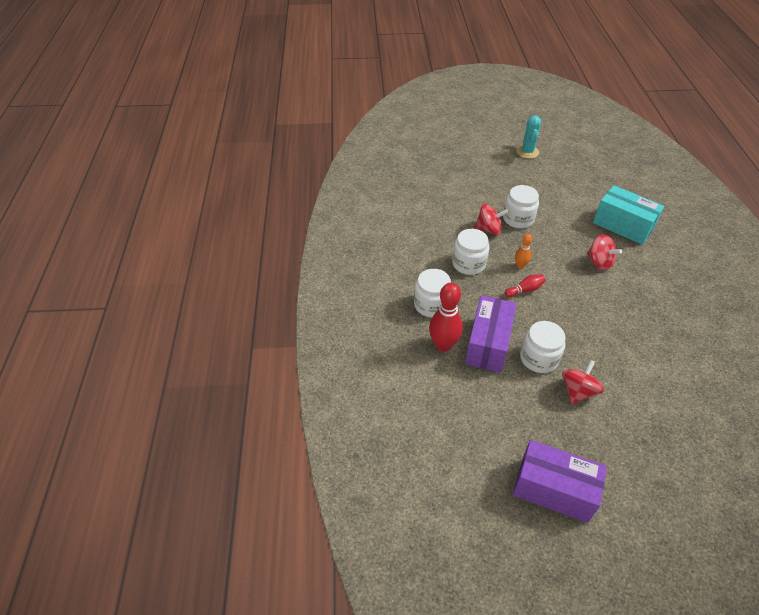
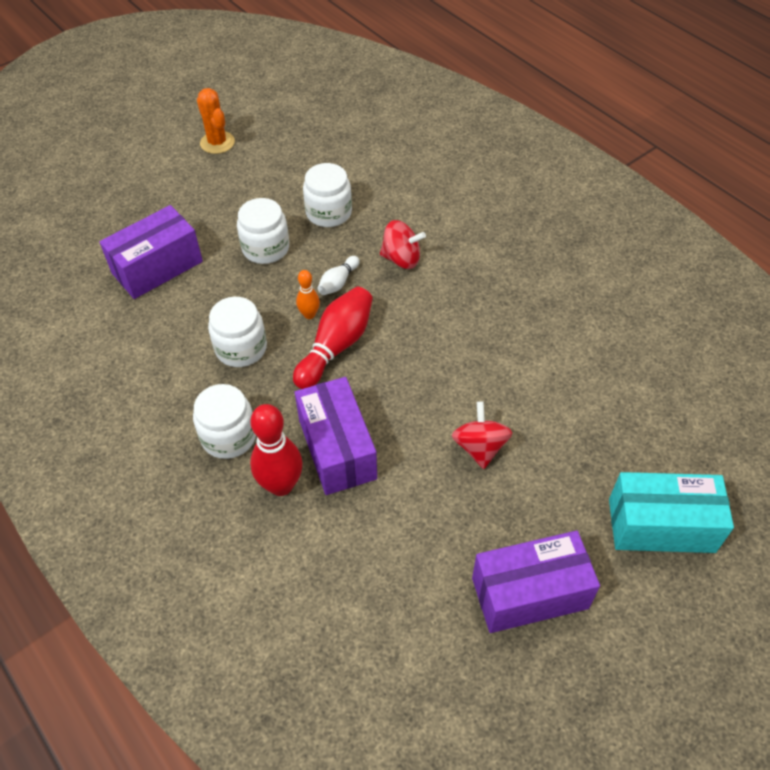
camera: 35 degrees left, 5 degrees up
red spinning top [474,204,508,235] -> none
red bowling pin [505,275,546,297] -> red bowling pin [293,287,373,389], size x1.87
turquoise cactus [516,115,541,159] -> orange cactus [197,88,235,154]
white jar [520,321,566,373] -> white jar moved to [303,163,352,227]
turquoise box [593,185,664,245] -> turquoise box moved to [609,472,734,553]
none -> purple box [99,205,203,299]
none -> white bowling pin [318,256,360,295]

